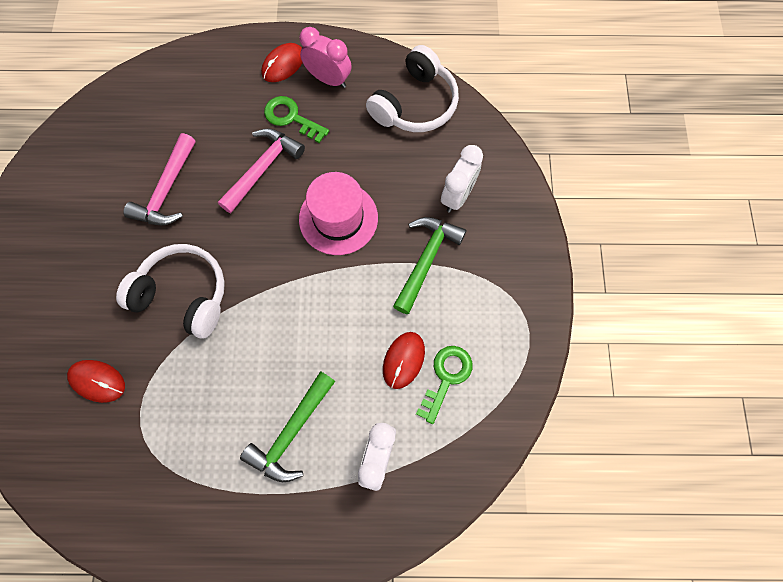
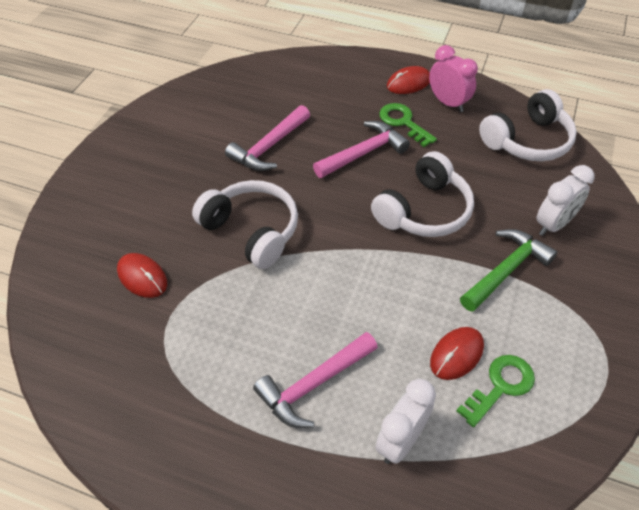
camera: 20 degrees right, 20 degrees down
green hammer [240,371,335,482] -> pink hammer [253,332,378,428]
pink hat [299,172,378,255] -> white headphones [371,151,474,237]

